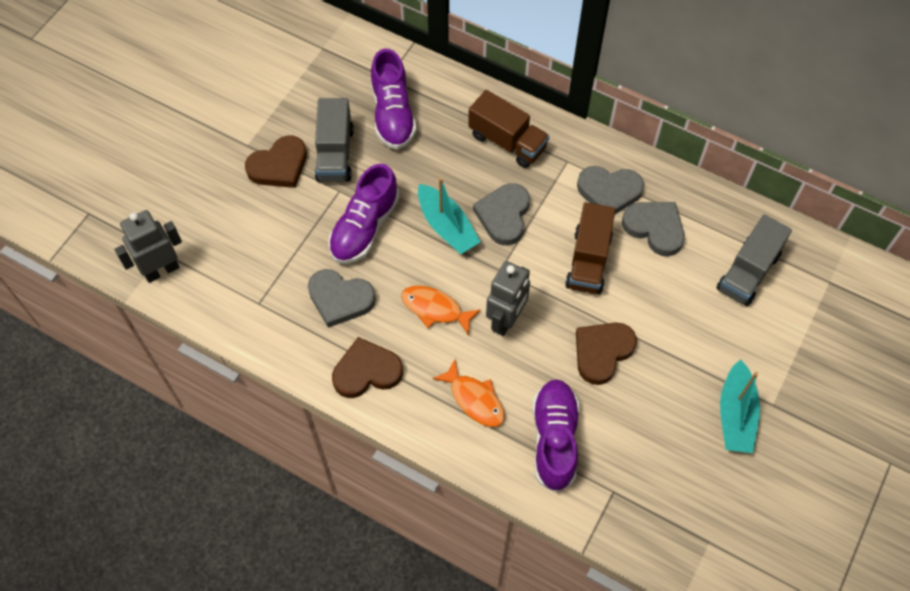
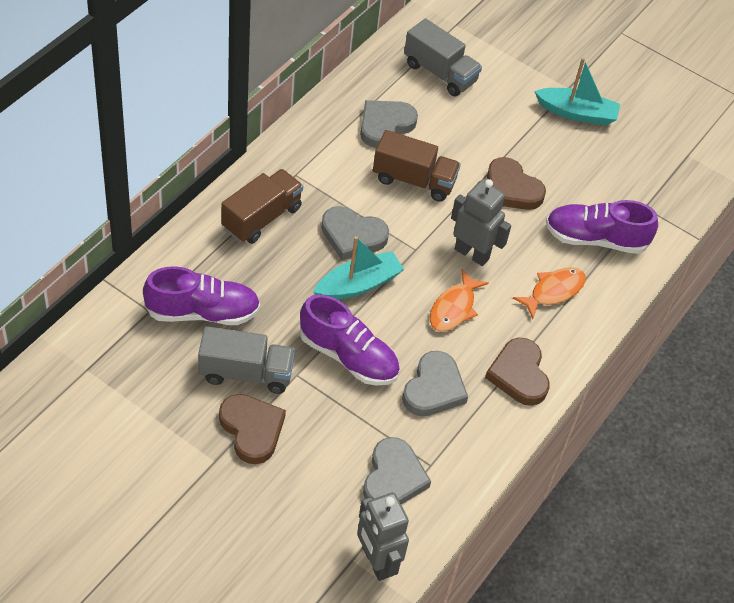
camera: 90 degrees left, 10 degrees down
grey heart [577,166,644,214] -> grey heart moved to [363,437,431,504]

